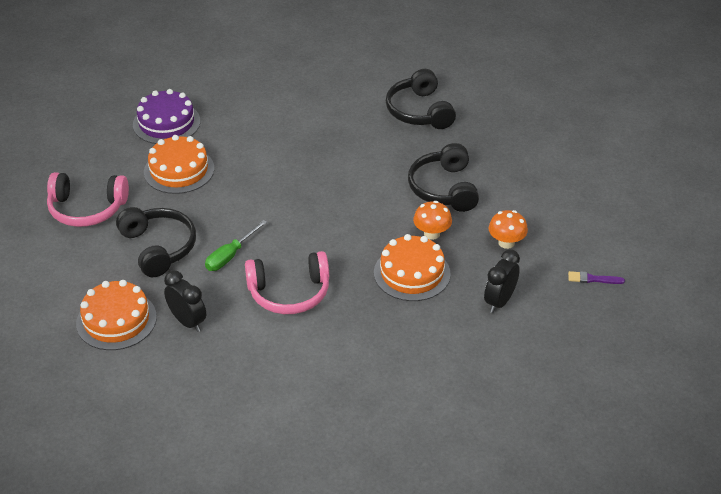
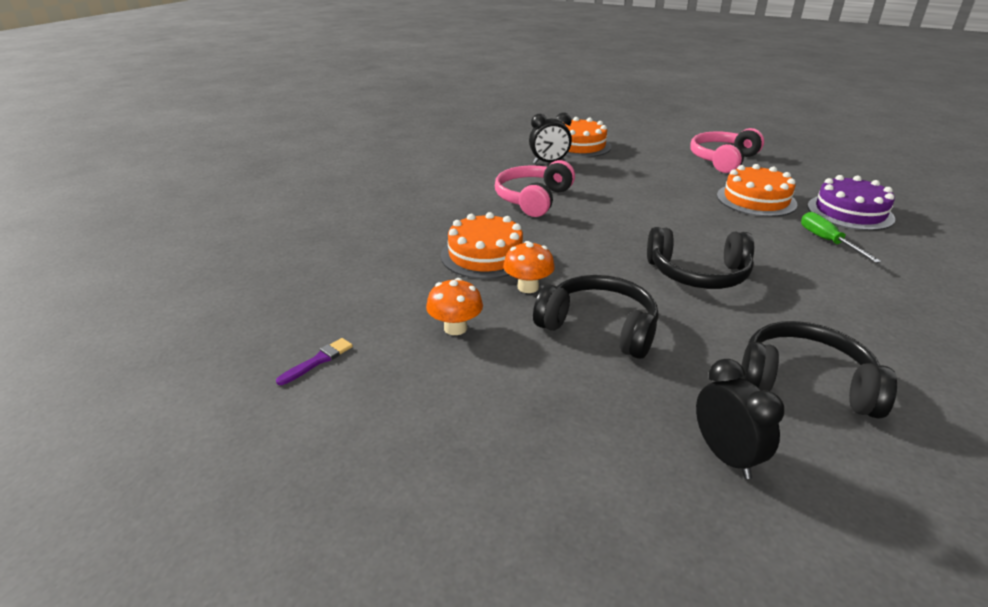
camera: 125 degrees right, 10 degrees down
black headphones [116,207,196,277] -> black headphones moved to [647,227,754,289]
green screwdriver [205,220,267,271] -> green screwdriver moved to [801,212,881,263]
black clock [484,249,520,313] -> black clock moved to [696,359,784,479]

